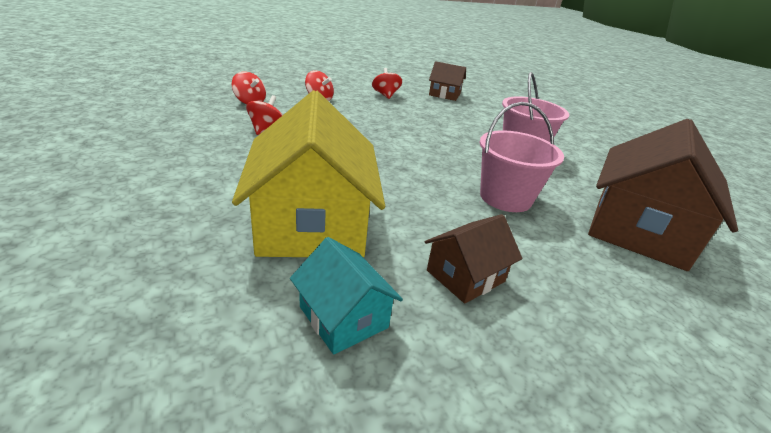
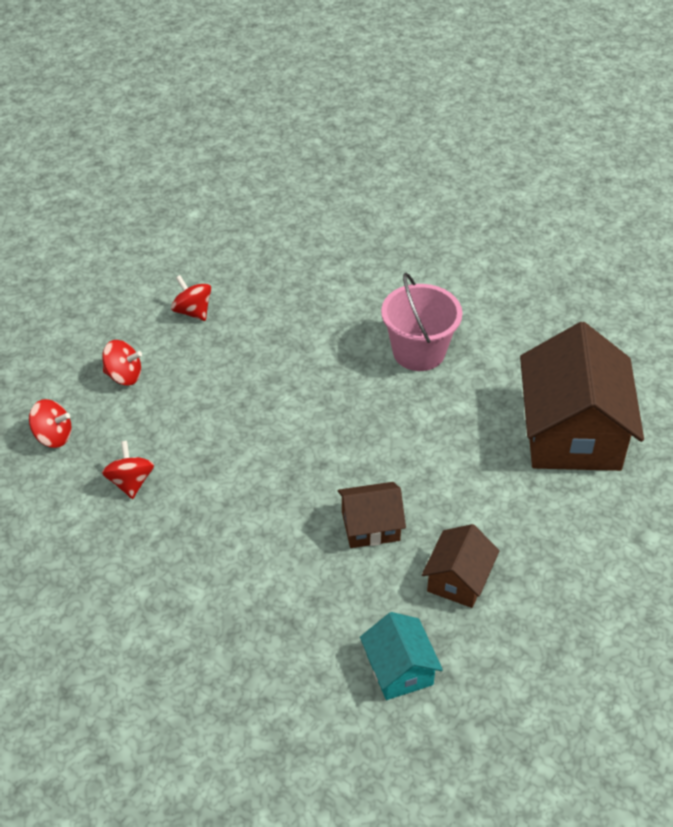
camera: 25 degrees left, 15 degrees up
yellow house [232,90,385,258] -> none
turquoise house [290,237,403,354] -> turquoise house turned 45 degrees clockwise [360,612,443,700]
brown house [429,61,466,101] -> brown house moved to [338,482,406,548]
pink bucket [480,102,564,212] -> none

